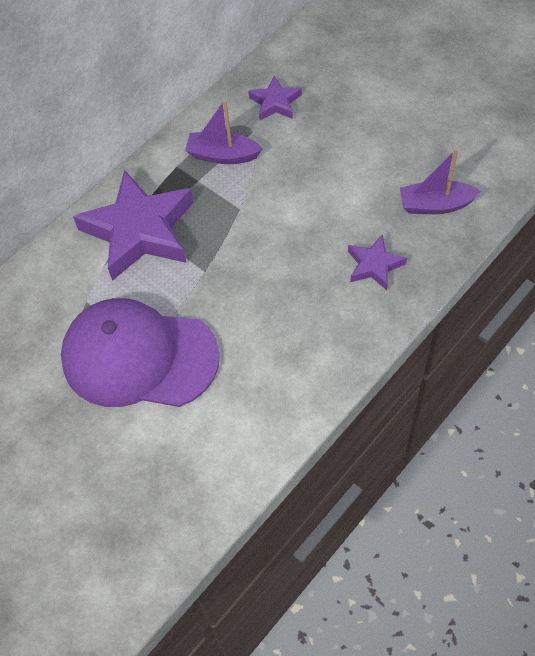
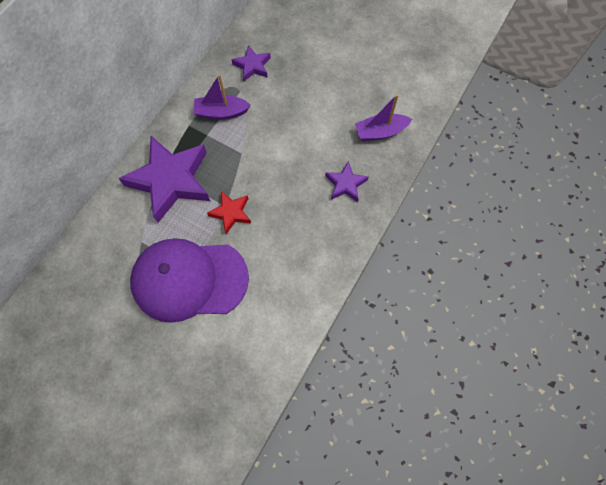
camera: 15 degrees left, 10 degrees up
none -> red star [207,191,251,234]

